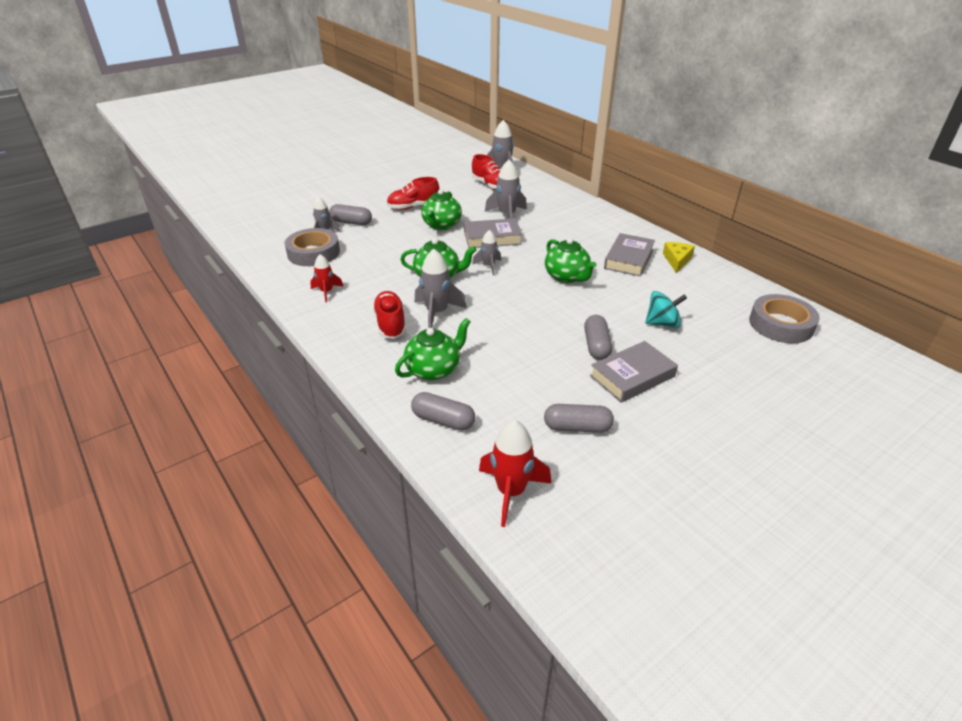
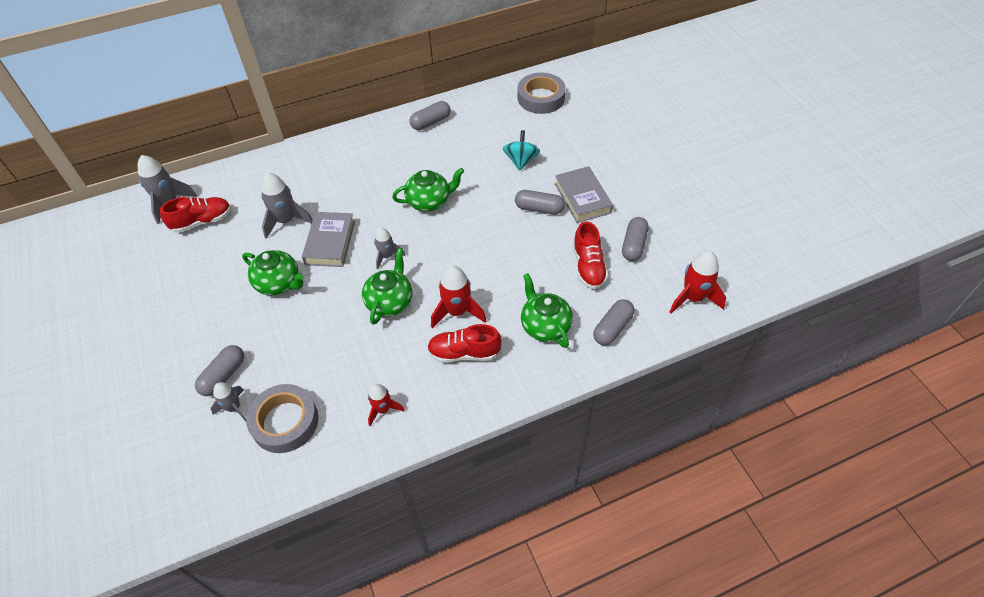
camera: 75 degrees left, 15 degrees up
red shoe [387,177,439,210] -> red shoe moved to [573,221,608,289]
grey rocket [415,249,467,328] -> red rocket [431,265,486,329]
grey book [604,233,655,277] -> none
yellow cheese [663,242,695,273] -> grey capsule [409,101,451,130]

